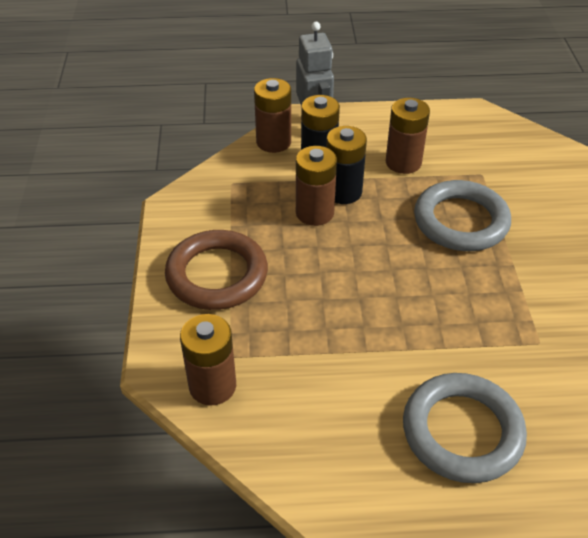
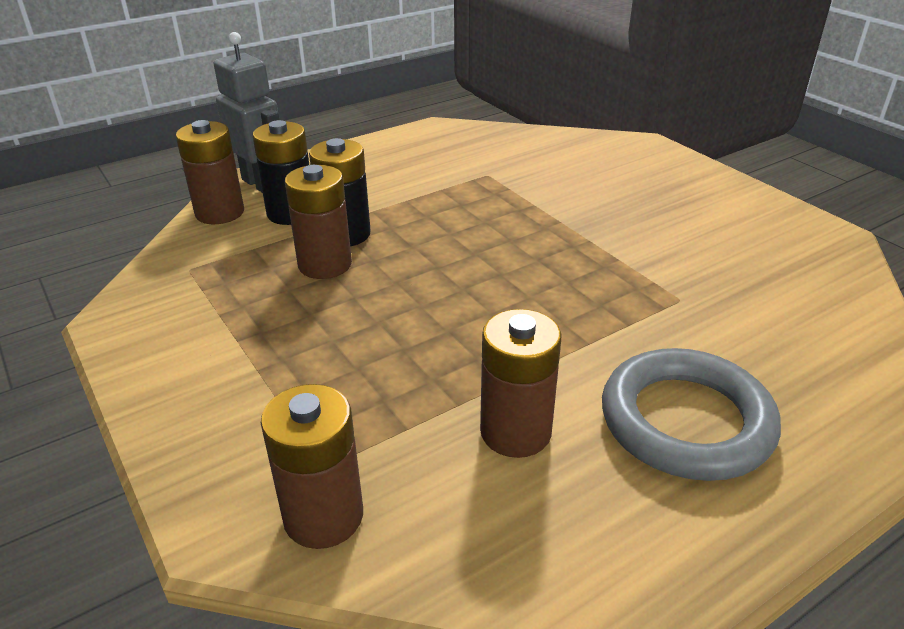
camera: 30 degrees left, 10 degrees down
brown ring [165,230,268,310] -> none
brown battery [386,98,430,174] -> brown battery moved to [480,309,561,458]
grey ring [414,180,511,251] -> none

